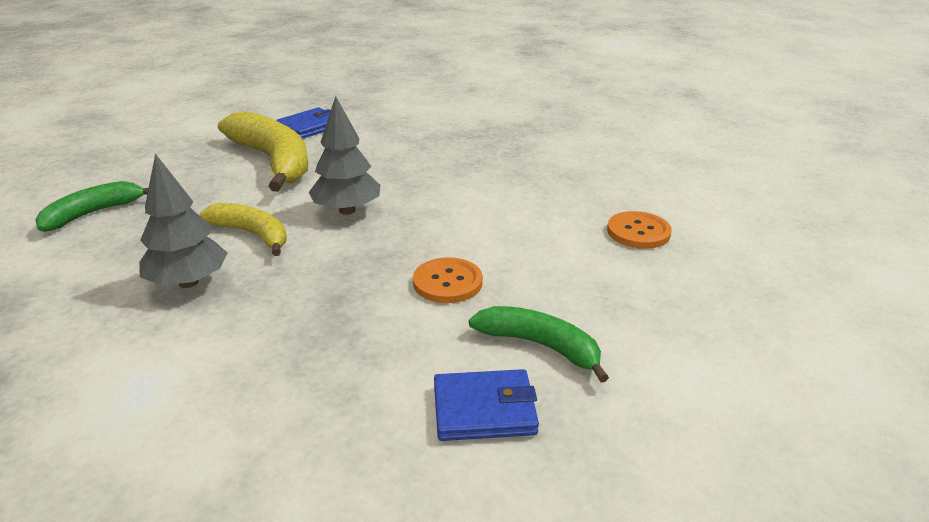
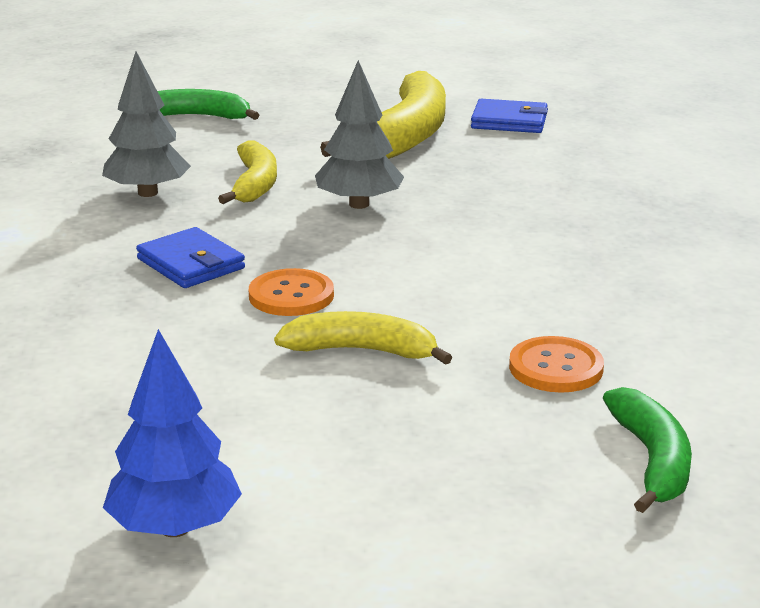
camera: 55 degrees right, 5 degrees down
blue wallet [434,369,539,441] -> blue wallet moved to [136,227,245,288]
green banana [469,306,609,383] -> green banana moved to [603,387,692,513]
none -> blue tree [103,329,242,537]
none -> yellow banana [274,311,452,365]

